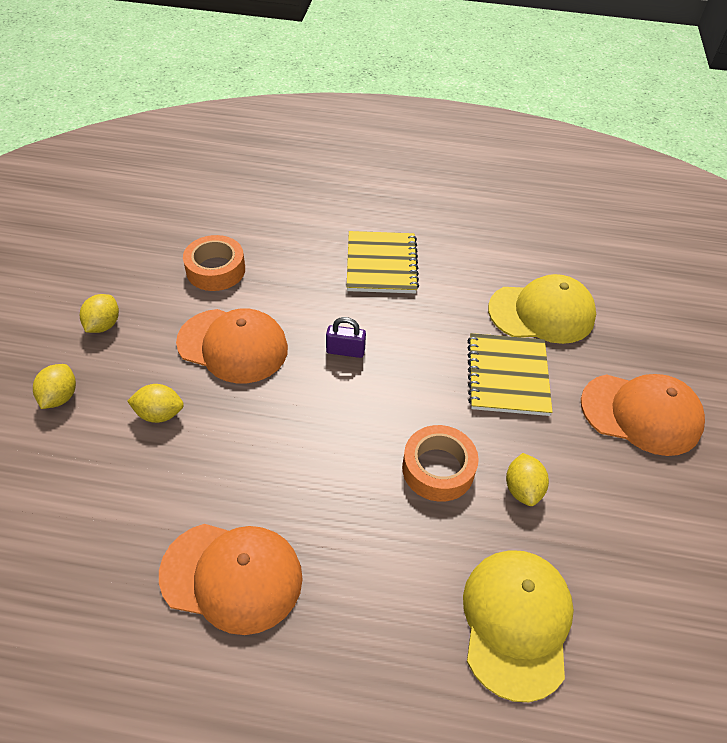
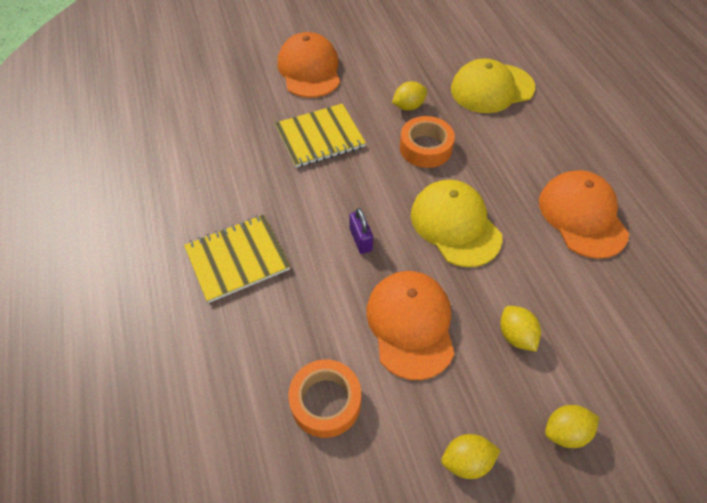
camera: 115 degrees left, 5 degrees up
yellow cap [488,274,596,344] -> yellow cap moved to [411,180,503,267]

